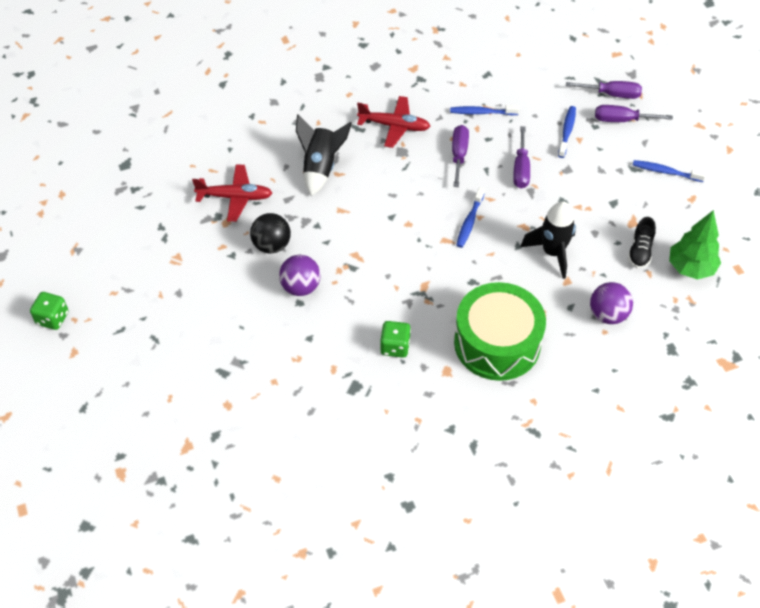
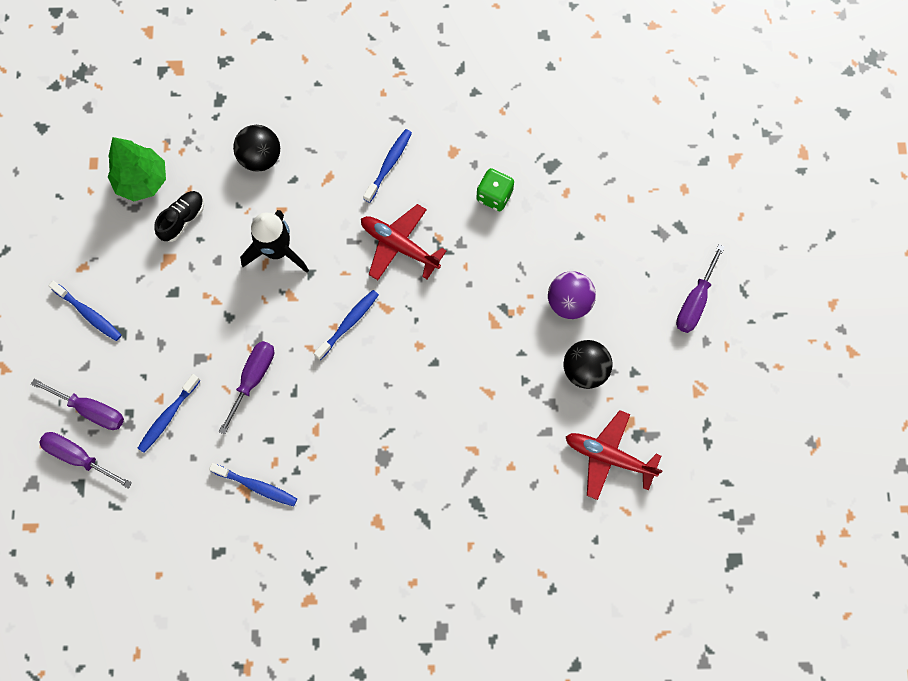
camera: 160 degrees left, 20 degrees up
green dice [30,292,69,330] -> none
black rocket [296,114,352,196] -> none
red plane [357,96,430,148] -> red plane moved to [361,204,446,280]
purple screwdriver [452,125,469,187] -> purple screwdriver moved to [676,244,725,333]
green drum [454,282,546,381] -> blue toothbrush [363,129,412,203]
purple ball [590,282,633,324] -> black ball [233,125,280,172]

